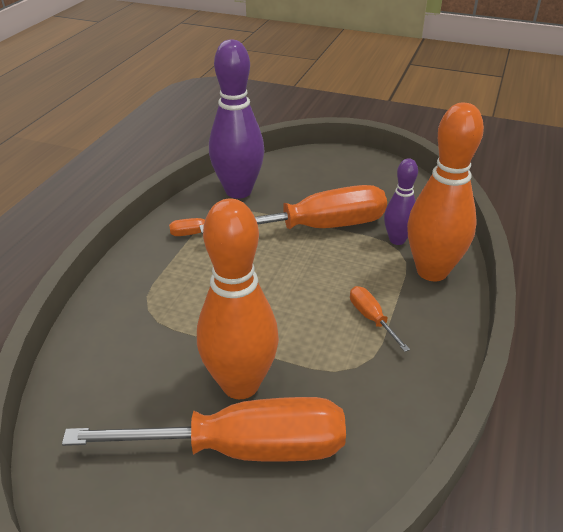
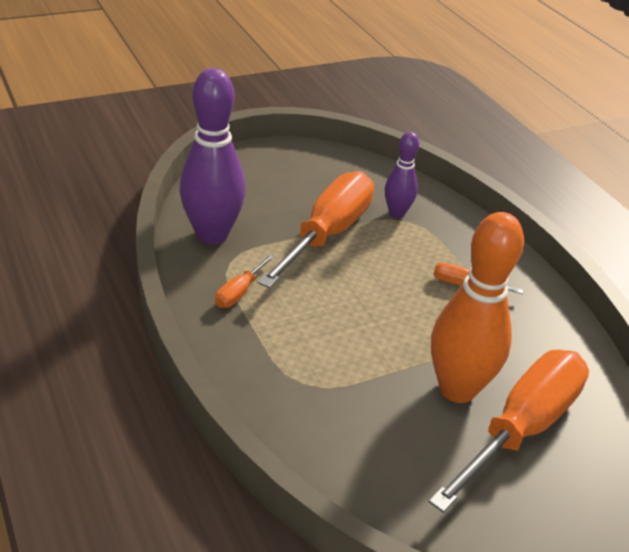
camera: 50 degrees left, 0 degrees up
orange bowling pin [407,103,484,281] -> none

